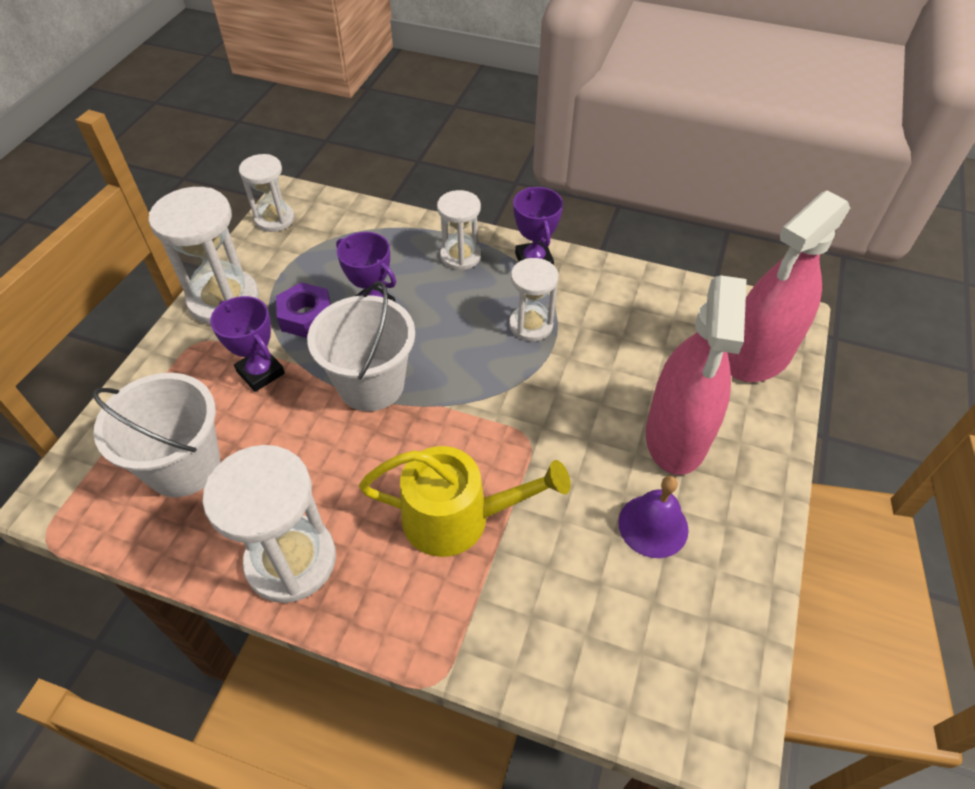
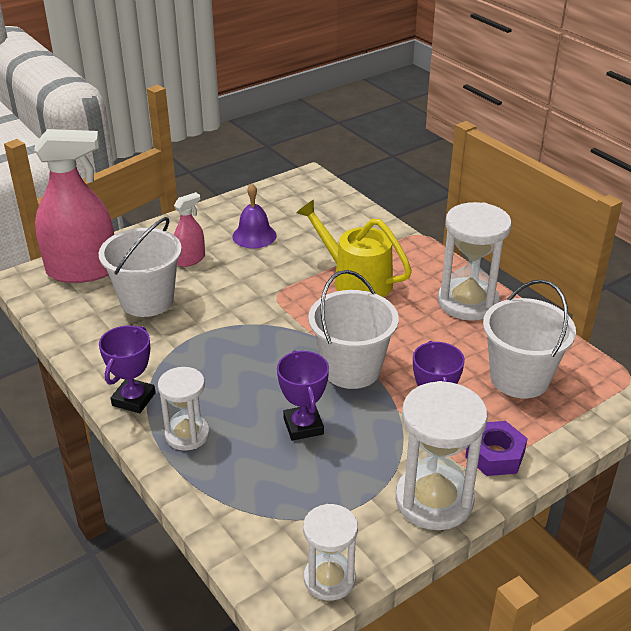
camera: 145 degrees left, 15 degrees down
purple nut [276,282,331,338] -> purple nut moved to [465,421,528,476]
white hourglass [509,258,558,342] -> none
pink spray bottle [646,275,747,475] -> pink spray bottle [174,192,205,267], size x0.48
none -> white bucket [99,217,182,317]

